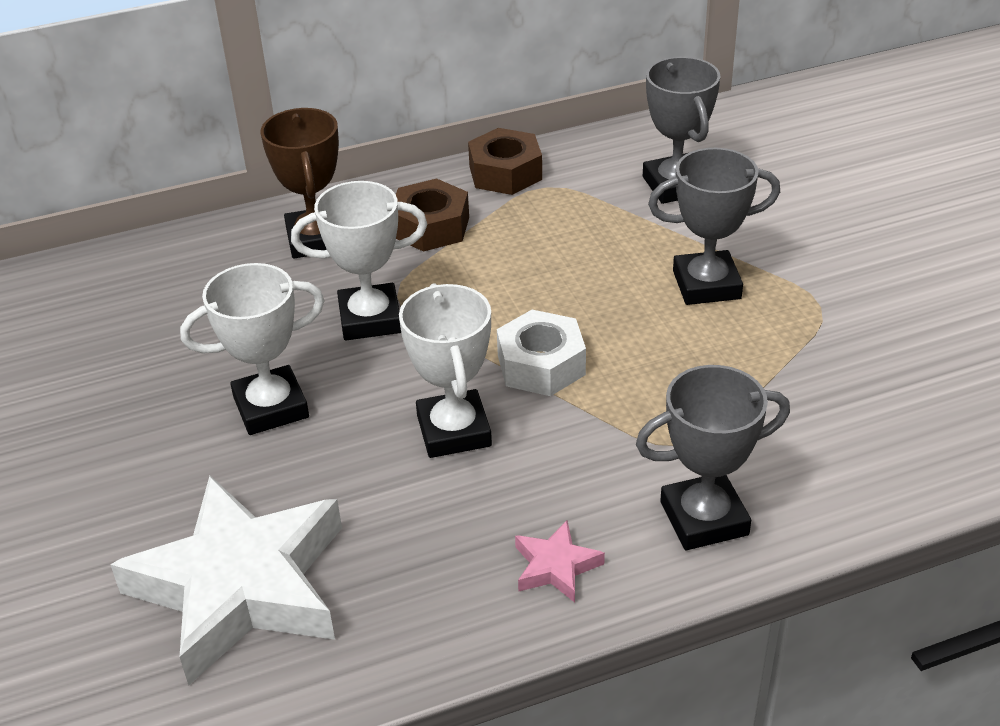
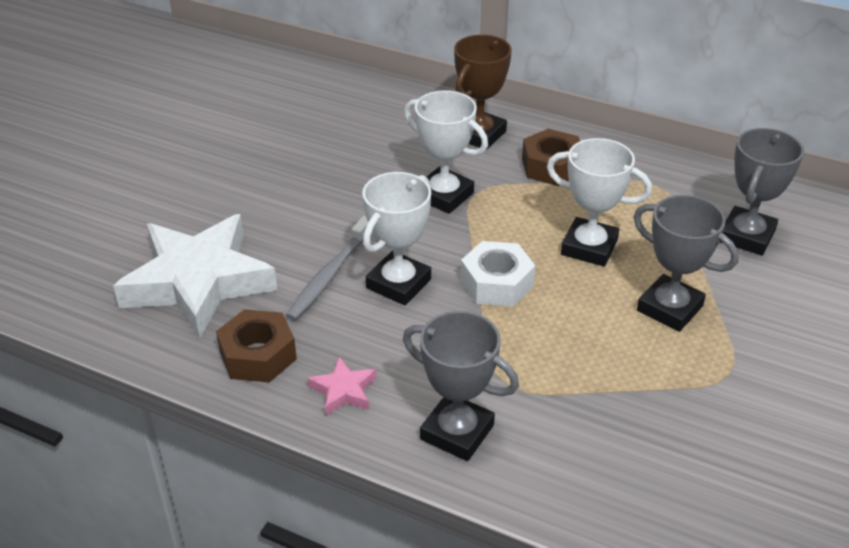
camera: 45 degrees right, 0 degrees up
white trophy [180,263,325,435] -> white trophy moved to [547,138,652,267]
brown nut [468,128,542,195] -> brown nut moved to [216,309,297,383]
none -> grey toothbrush [286,216,368,321]

